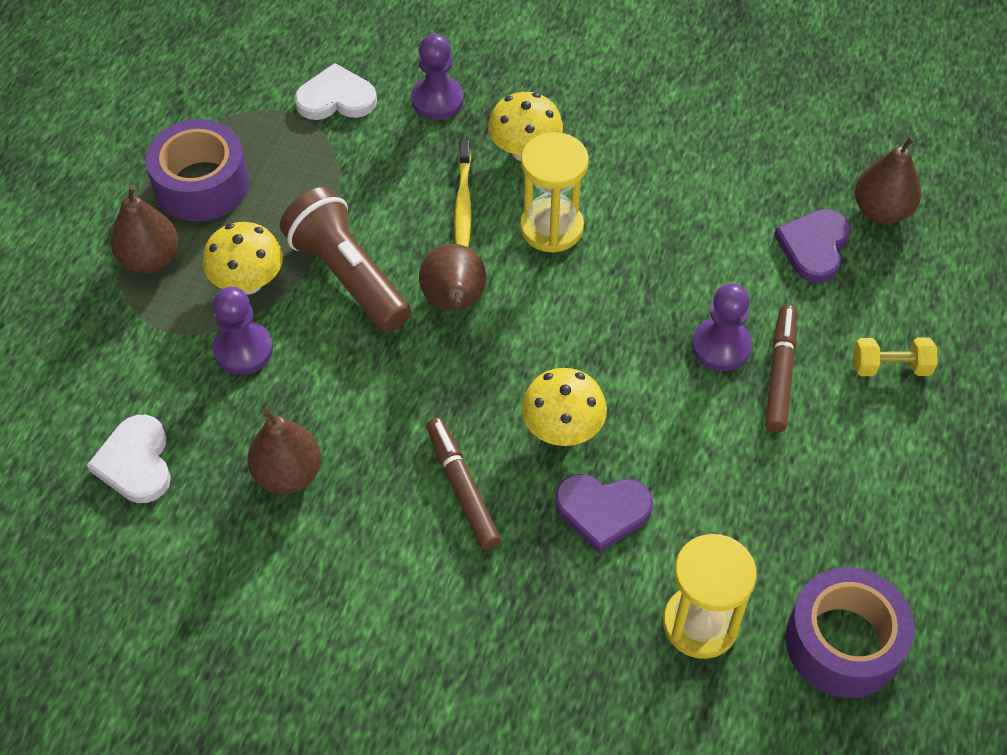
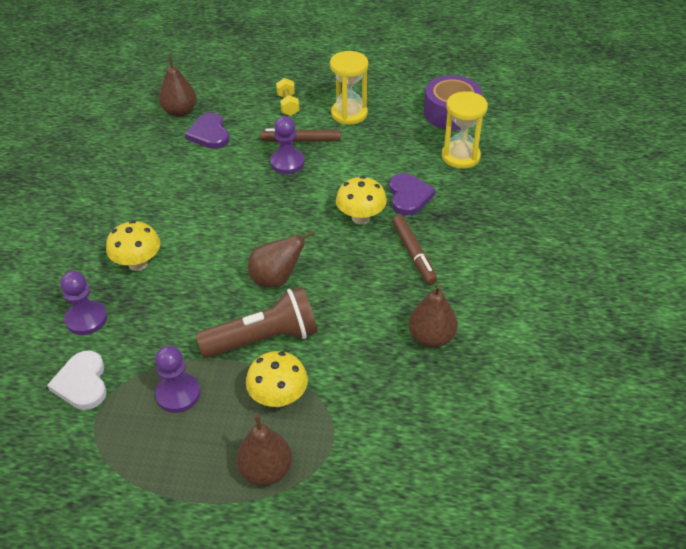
camera: 100 degrees left, 10 degrees down
white heart [87,415,171,503] -> none
purple tape [145,119,249,222] -> none
purple pawn [213,287,273,375] -> purple pawn moved to [155,346,200,413]
brown flashlight [280,187,411,332] -> brown flashlight turned 150 degrees counterclockwise [196,287,318,358]
brown marker [426,418,501,550] -> brown marker turned 75 degrees counterclockwise [392,215,437,285]
yellow toothbrush [454,140,471,247] -> none
yellow hourglass [520,132,589,253] -> yellow hourglass moved to [330,51,368,125]
purple heart [774,209,851,283] -> purple heart turned 60 degrees clockwise [185,113,229,149]

